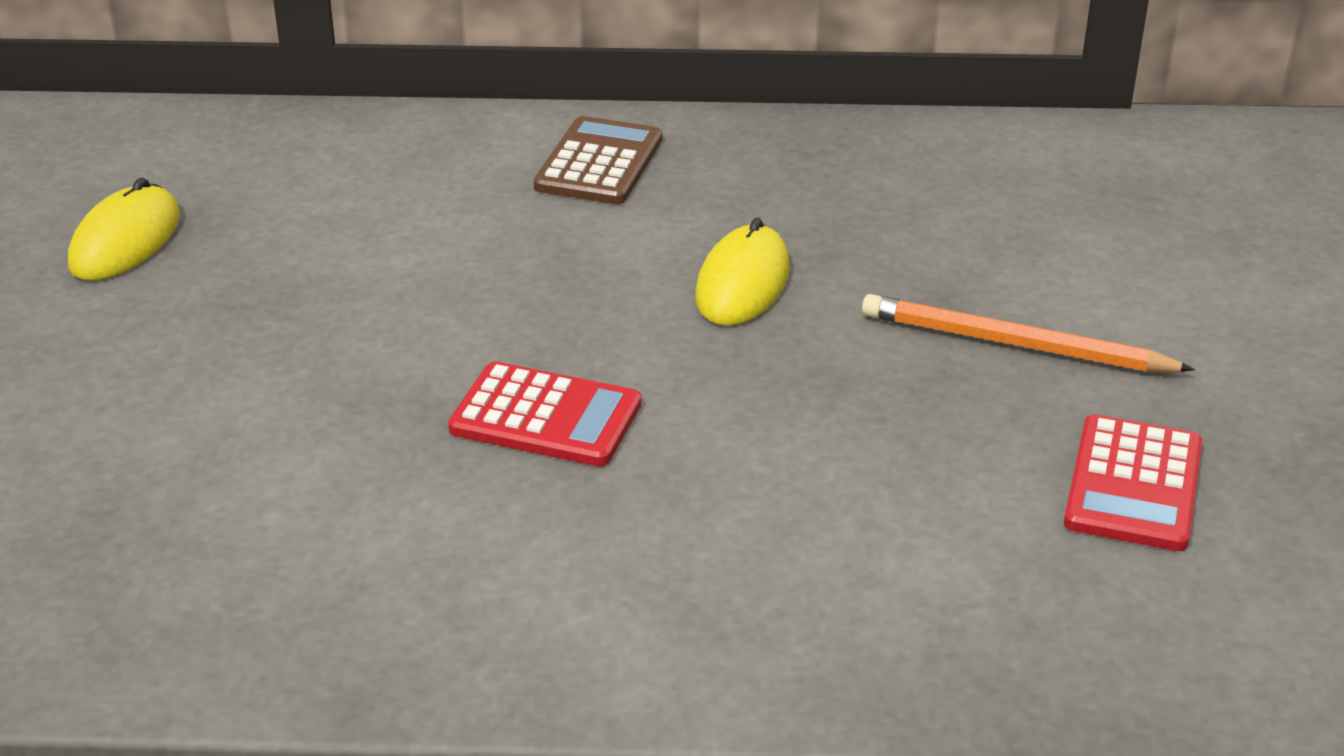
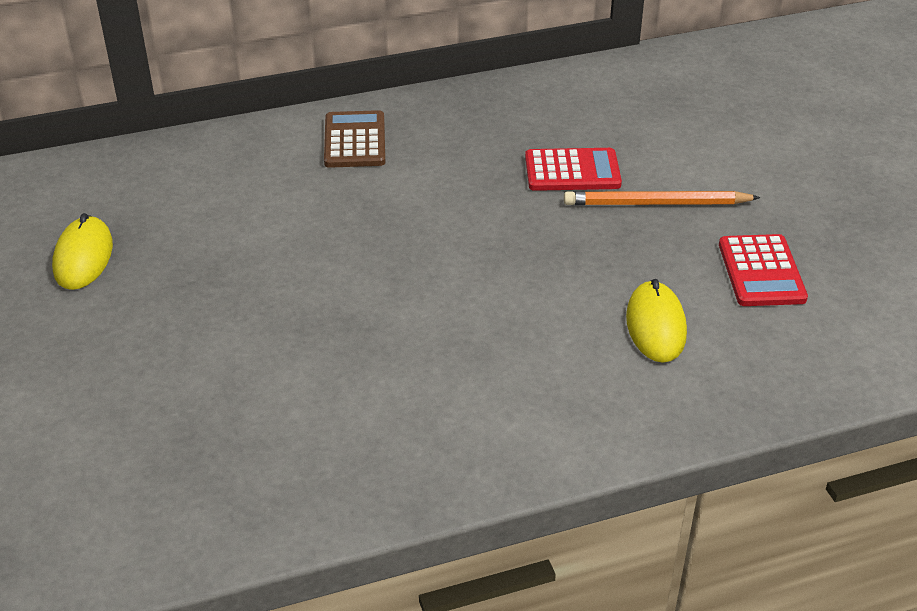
camera: 20 degrees left, 5 degrees up
red calculator [448,361,641,467] -> red calculator moved to [525,148,622,191]
yellow mouse [695,218,790,325] -> yellow mouse moved to [626,279,687,363]

